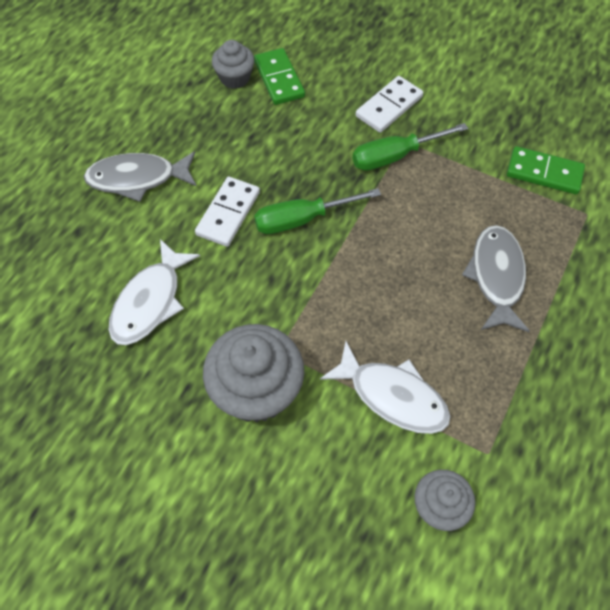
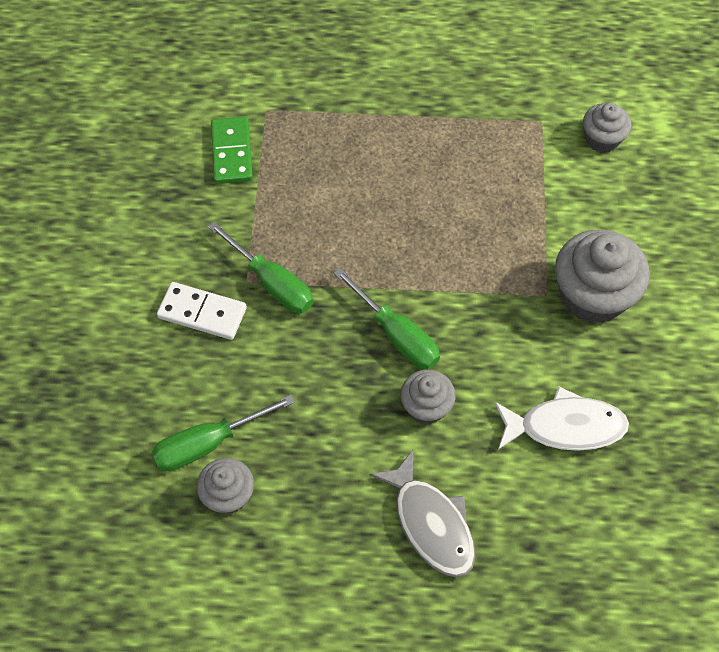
camera: 115 degrees left, 0 degrees up
white domino [195,176,260,247] -> grey cupcake [401,370,456,424]
green domino [254,48,305,105] -> green screwdriver [152,395,295,471]
white fish [320,341,451,434] -> none
grey fish [462,225,530,332] -> none

